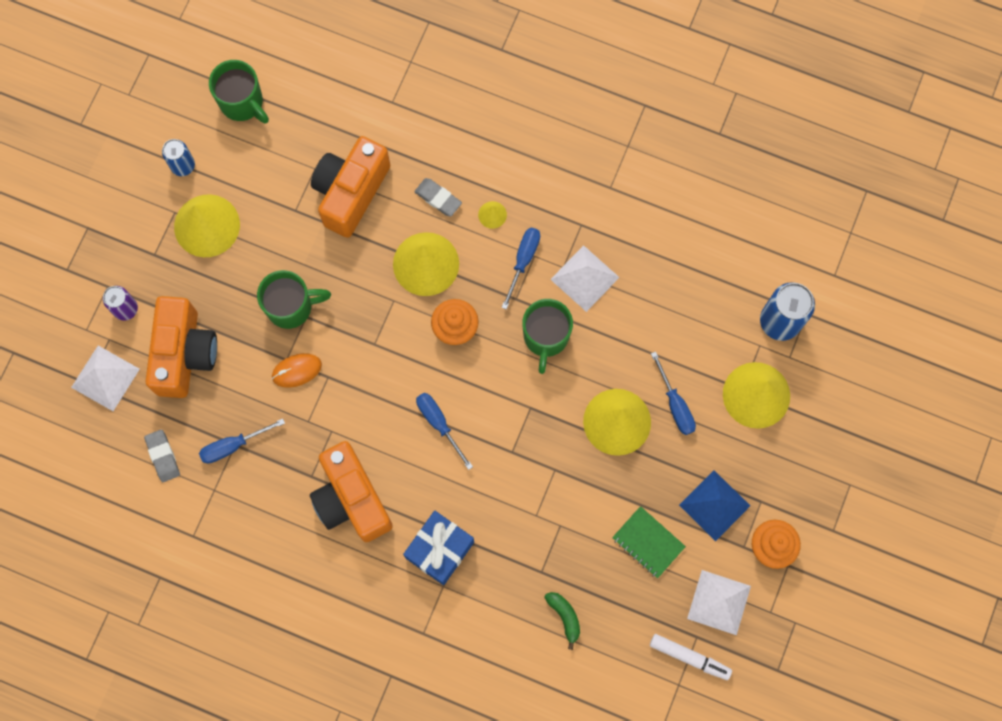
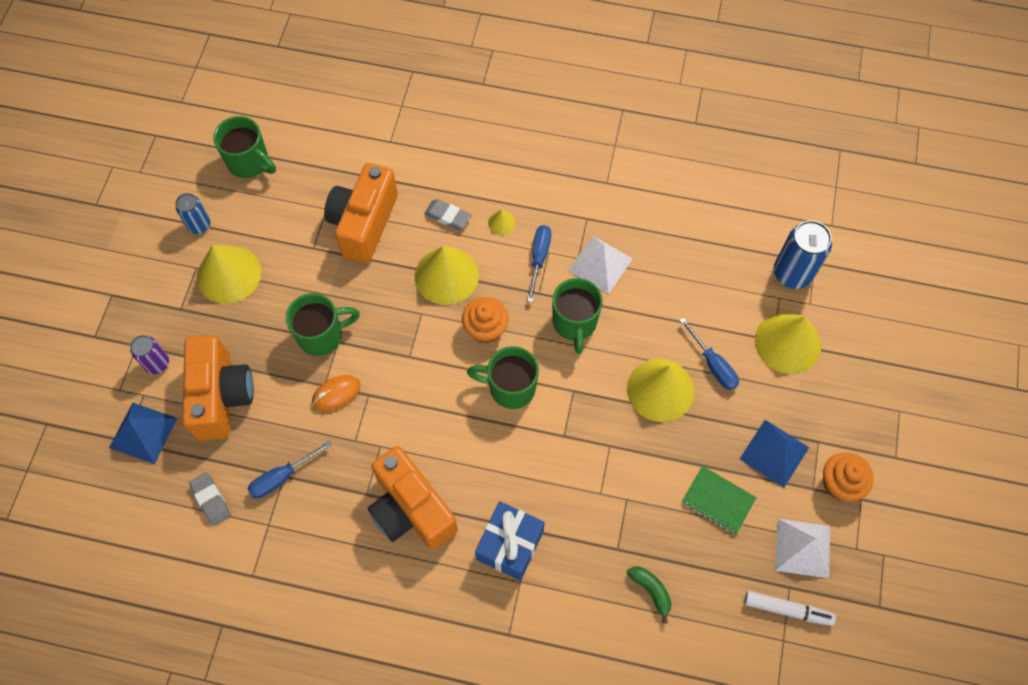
camera: 10 degrees left, 10 degrees down
white pyramid [71,346,140,411] -> blue pyramid [109,403,178,464]
blue screwdriver [416,393,473,470] -> none
none -> green mug [467,346,539,409]

